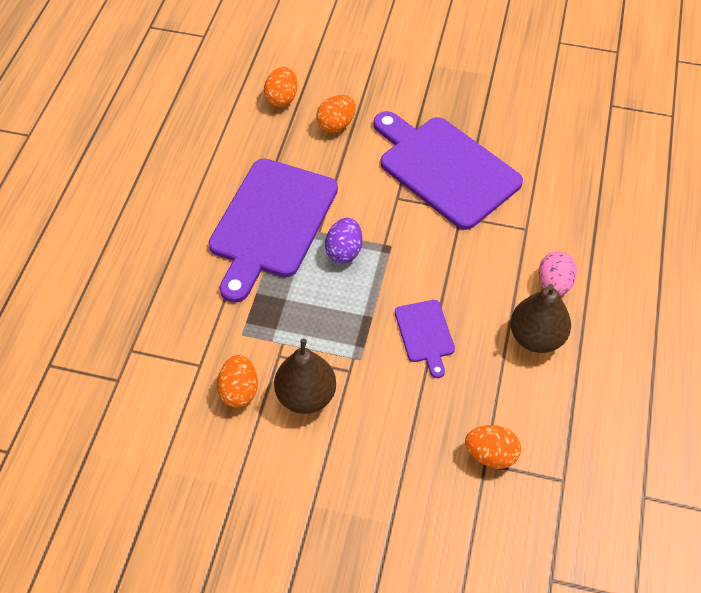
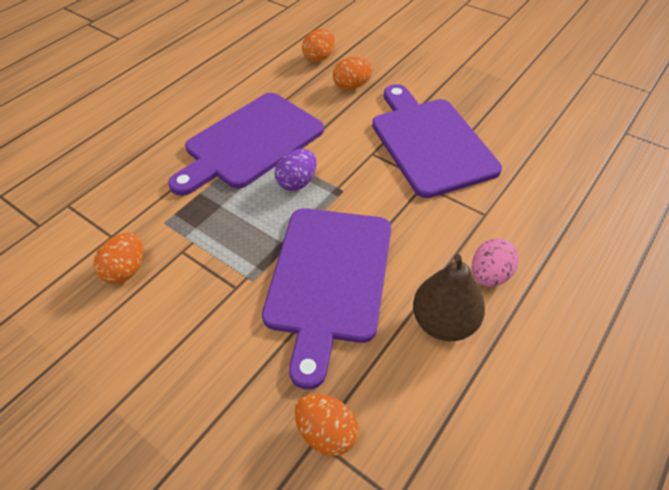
camera: 25 degrees right, 5 degrees down
brown pear [274,339,336,414] -> none
purple cutting board [395,300,455,378] -> purple cutting board [262,208,391,389], size x2.13

